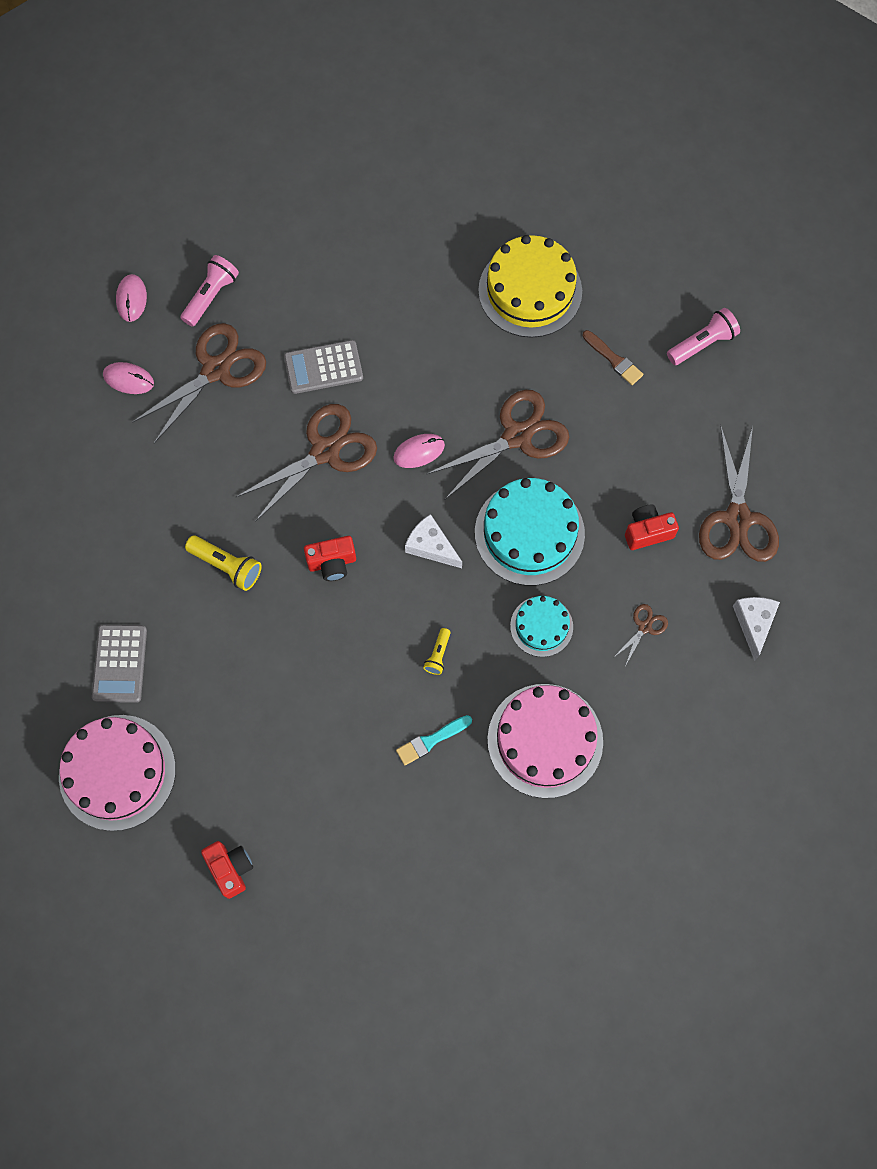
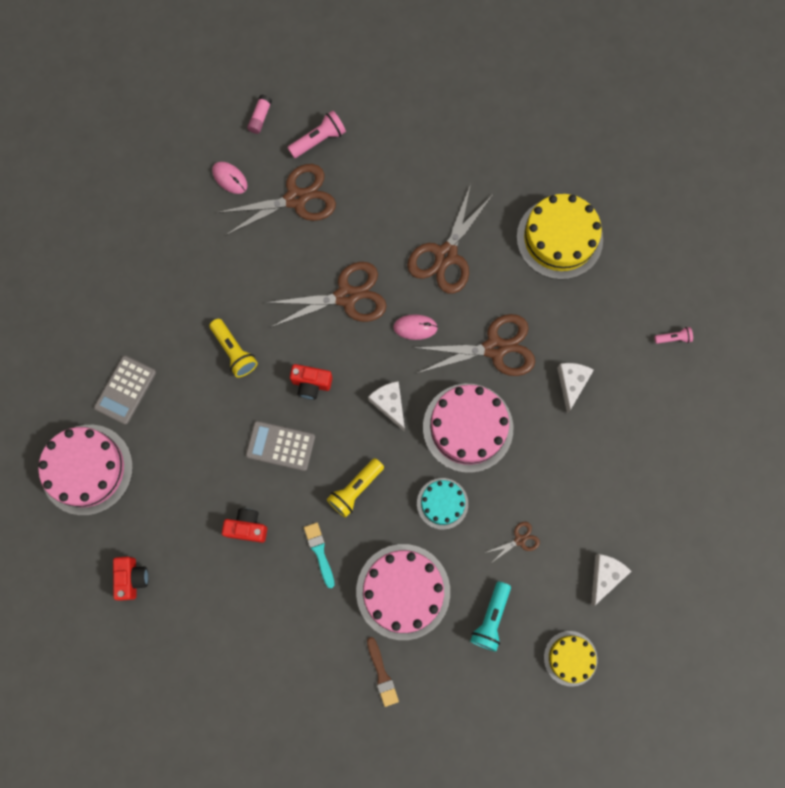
camera: 25 degrees right, 5 degrees up
pink mouse [116,274,147,322] -> pink glue stick [247,95,272,134]
grey calculator [284,340,363,394] -> grey calculator moved to [246,421,315,471]
turquoise brush [396,715,472,765] -> turquoise brush turned 75 degrees clockwise [304,522,335,588]
yellow flashlight [423,628,451,675] -> yellow flashlight [327,458,384,518], size x1.71
turquoise cake [475,478,585,586] -> pink cake [423,384,513,473]
brown brush [582,330,643,385] -> brown brush moved to [367,637,399,707]
red camera [625,504,679,550] -> red camera moved to [222,508,267,543]
pink flashlight [667,308,740,365] -> pink flashlight [654,327,693,344], size x0.58
brown scissors [699,425,779,562] -> brown scissors moved to [407,184,493,294]
none -> turquoise flashlight [470,581,511,652]
none -> yellow cake [544,631,597,687]
none -> white cheese [557,363,594,413]

